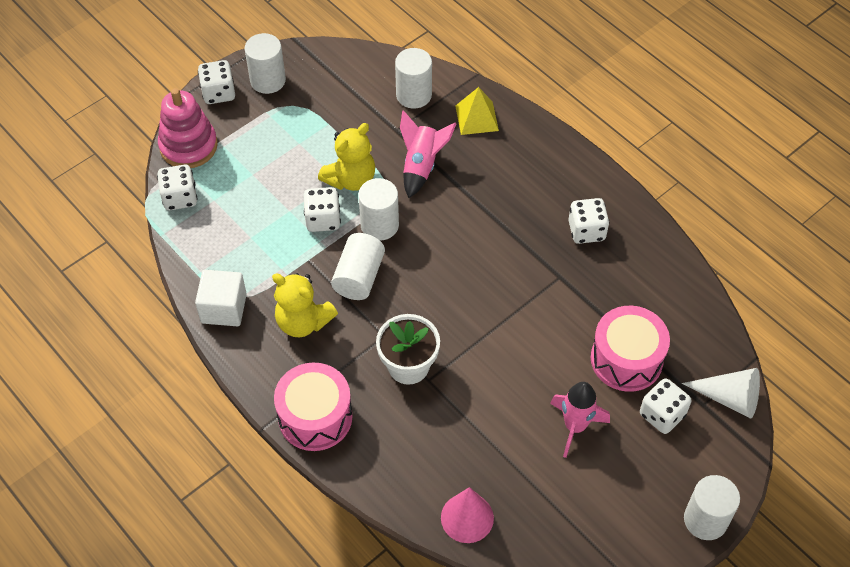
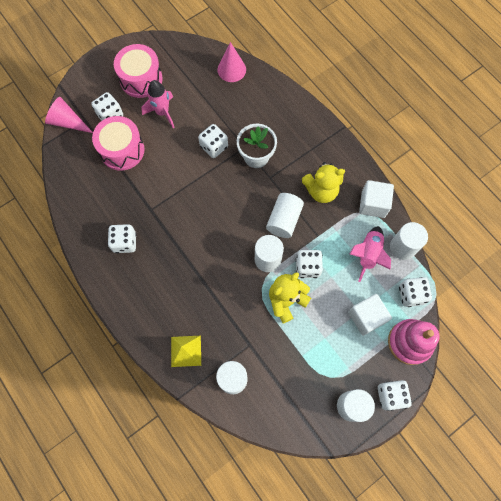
camera: 175 degrees left, 15 degrees up
yellow teddy bear [272,273,338,337] -> yellow teddy bear turned 135 degrees clockwise [302,162,345,203]
pink drum [274,363,353,451] -> pink drum moved to [114,44,163,98]
pink rocket [400,110,457,198] -> pink rocket moved to [350,226,391,282]
white cone [682,368,760,419] -> pink cone [45,97,93,133]
white cylinder [684,475,740,540] -> white cylinder moved to [390,222,428,260]
none -> white dice [198,124,228,158]
none -> white cube [348,294,392,336]

